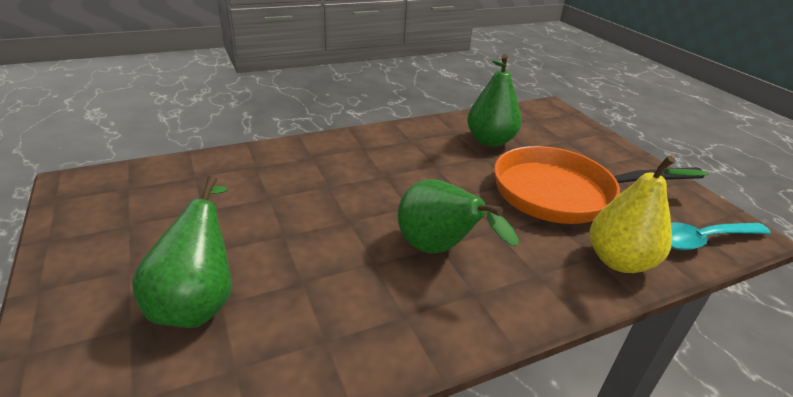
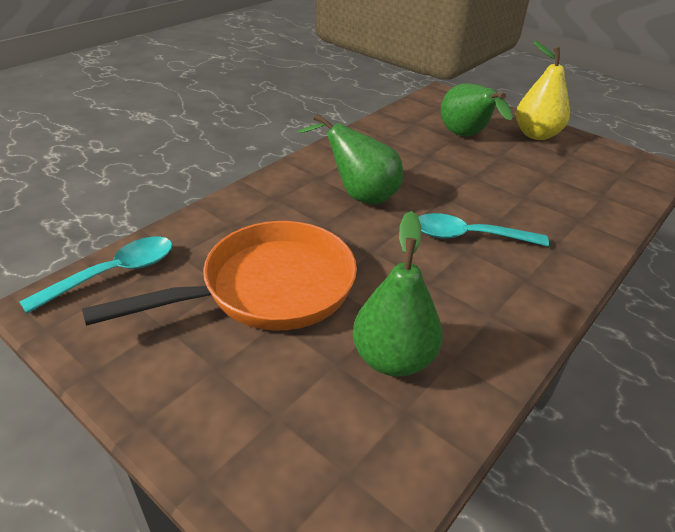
camera: 155 degrees right, 5 degrees up
yellow pear [590,155,709,273] -> yellow pear moved to [516,40,570,140]
none -> turquoise spoon [418,213,549,246]

